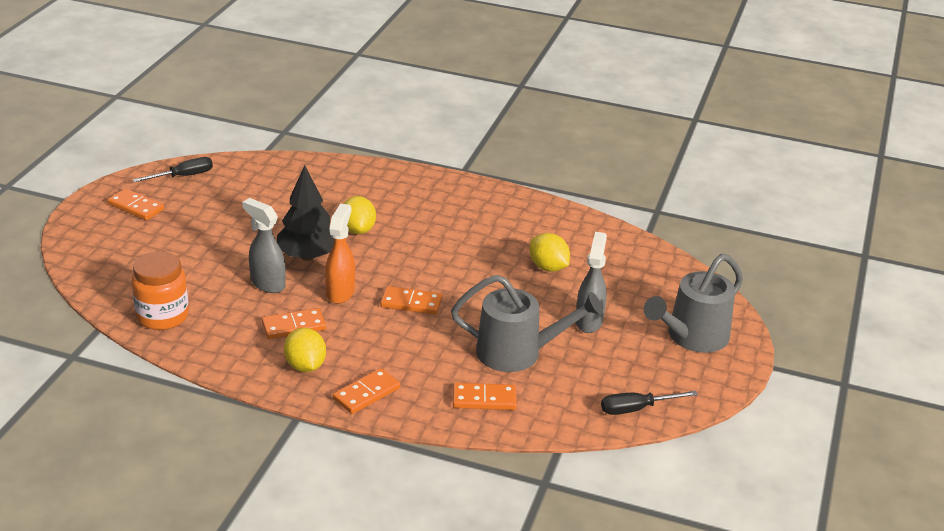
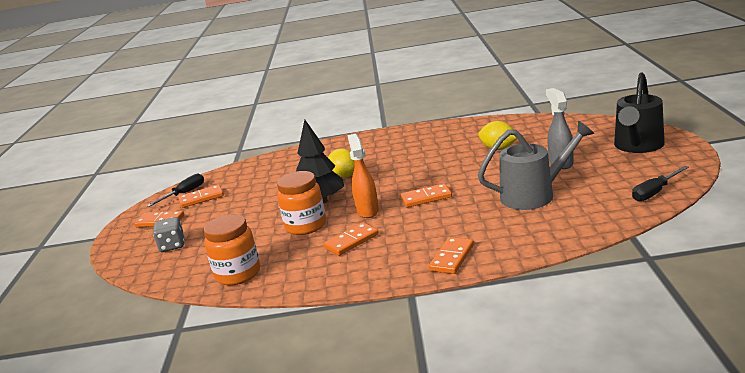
camera: 15 degrees left, 10 degrees down
grey spray bottle [242,198,286,293] -> orange jar [277,171,326,235]
yellow lemon [284,328,326,372] -> none
orange domino [453,383,517,410] -> orange domino moved to [178,185,224,208]
grey watering can [644,254,743,353] -> black watering can [614,73,665,153]
none -> grey dice [153,217,185,252]

